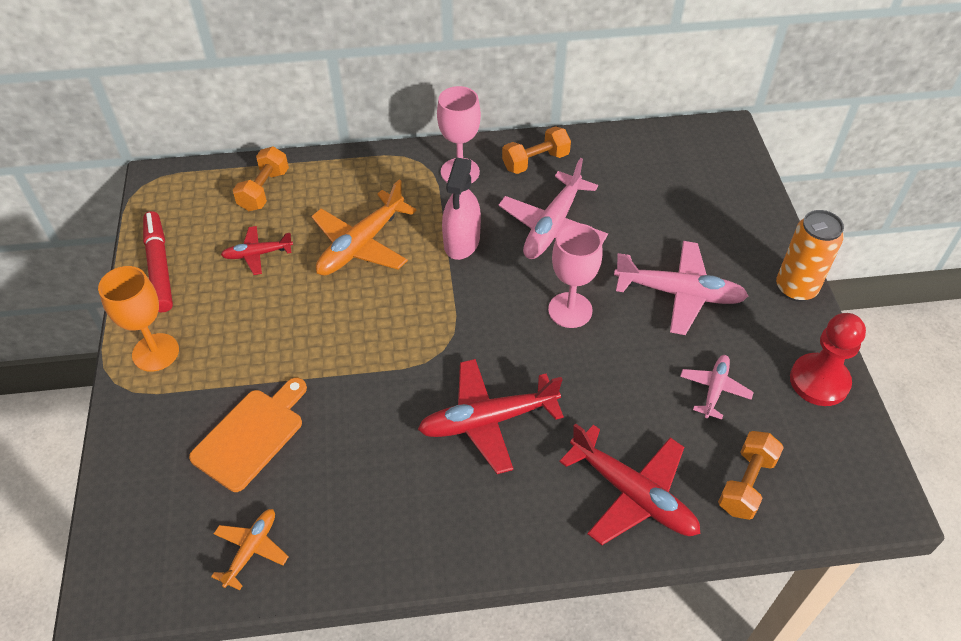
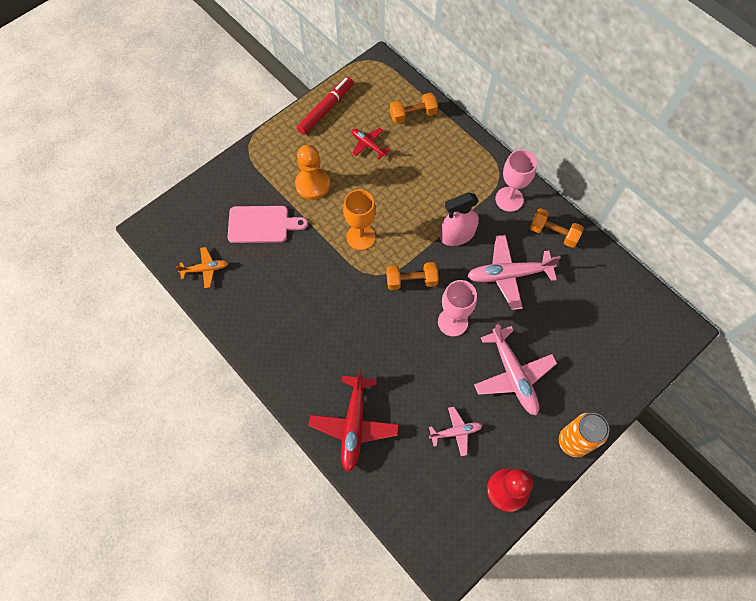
camera: 55 degrees right, 15 degrees up
orange goblet [98,266,179,372] -> orange goblet moved to [343,190,376,250]
orange cutting board [189,378,307,492] -> pink cutting board [228,206,308,243]
orange plane [311,179,417,276] -> none
red plane [418,359,564,474] -> none
orange dumbbell [718,431,784,520] -> orange dumbbell moved to [386,262,439,290]
none -> orange pawn [295,145,330,200]

